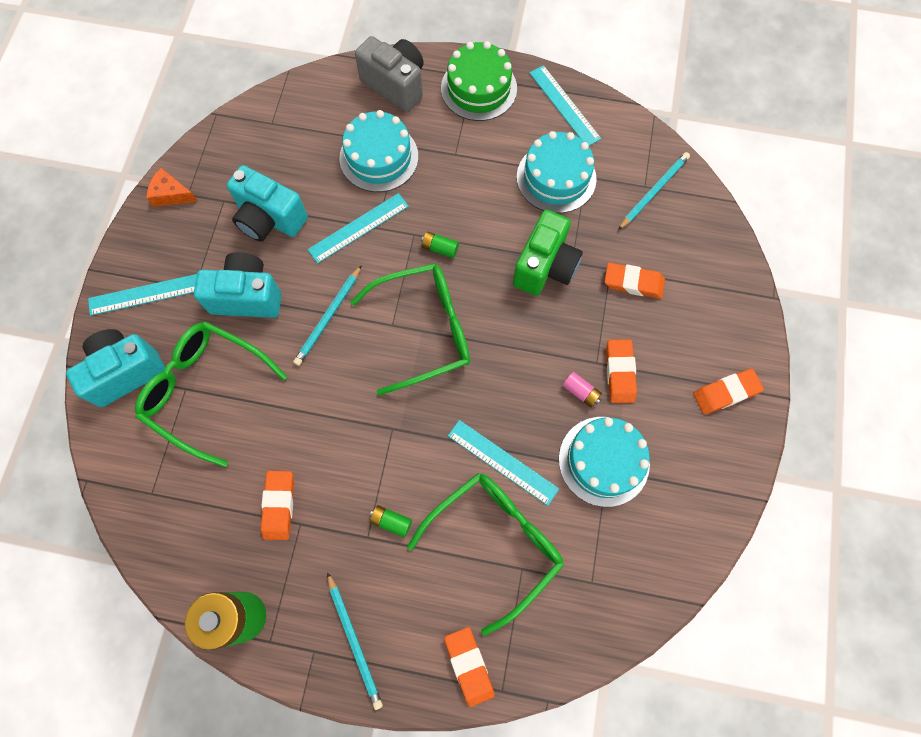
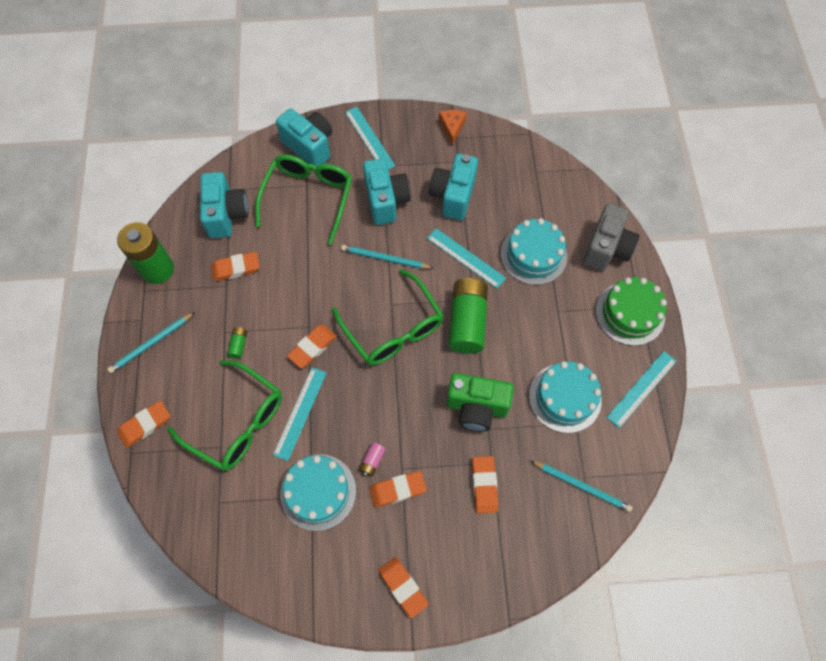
camera: 75 degrees right, 5 degrees down
green battery [421,232,459,258] -> green battery [449,278,488,354], size x2.40
none -> turquoise camera [200,172,248,238]
none -> orange eraser [287,325,337,368]

